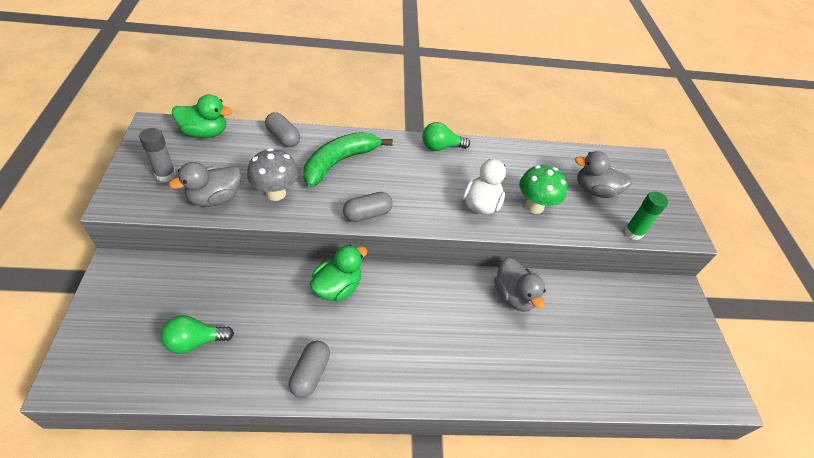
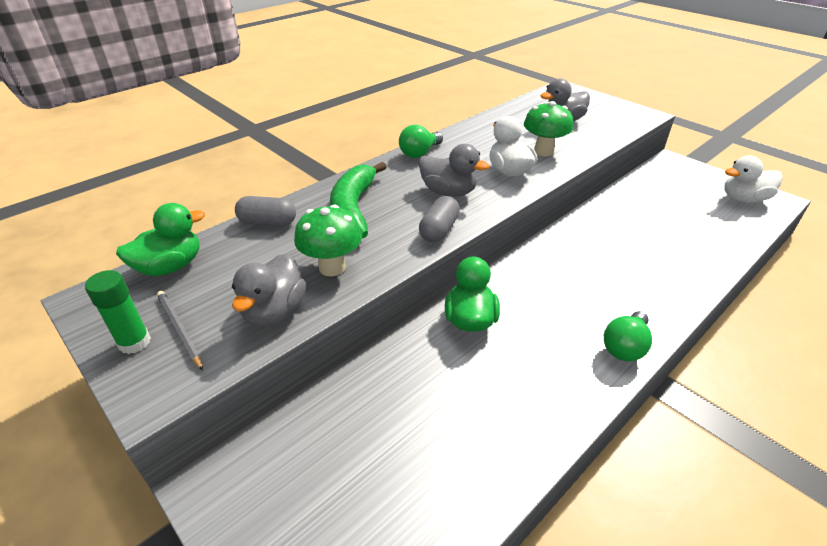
camera: 35 degrees left, 10 degrees down
grey glue stick [139,128,176,182] -> grey pencil [157,291,203,371]
green light bulb [161,315,234,354] -> green light bulb moved to [604,311,652,361]
grey mushroom [247,148,299,201] -> green mushroom [294,205,362,276]
grey capsule [289,341,330,398] -> none
grey duck [494,258,546,312] -> grey duck moved to [419,144,489,197]
green glue stick [624,191,668,240] -> green glue stick moved to [85,270,151,354]
none -> white duck [724,156,783,203]

